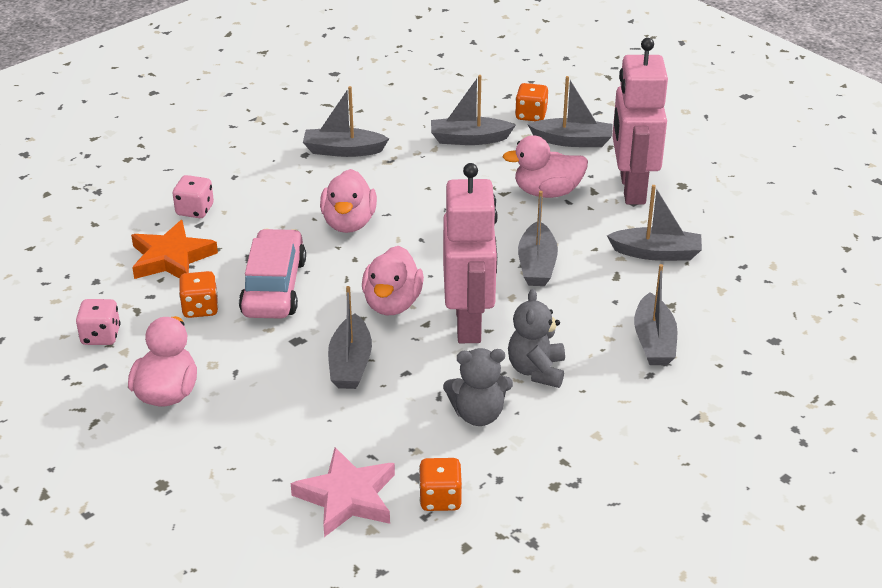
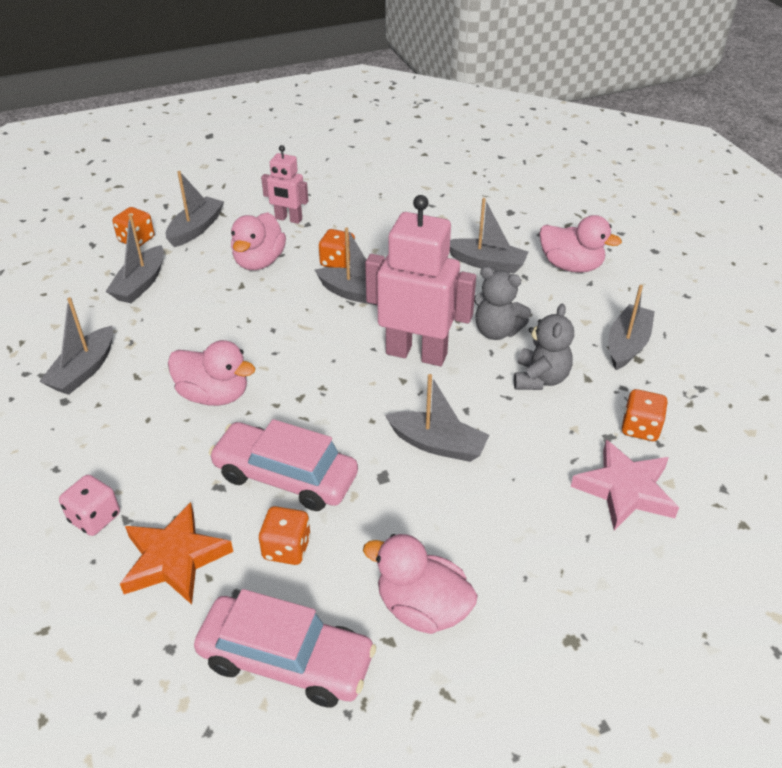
camera: 70 degrees left, 5 degrees up
pink dice [76,299,121,345] -> pink car [194,589,376,707]
pink duck [362,246,424,315] -> pink duck moved to [539,215,622,272]
grey boat [607,185,702,261] -> grey boat moved to [608,285,655,370]
pink robot [612,38,668,204] -> pink robot [261,145,308,224], size x0.54
none -> orange dice [319,229,355,268]

